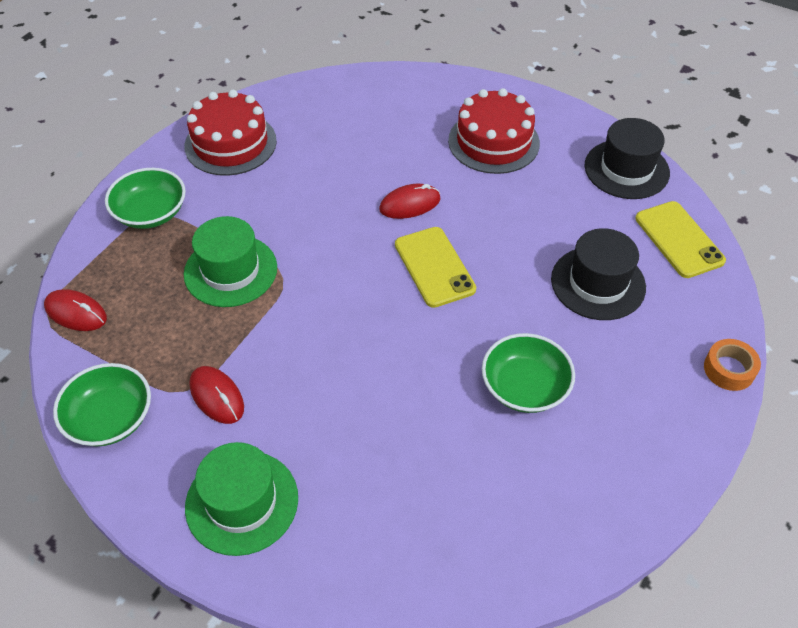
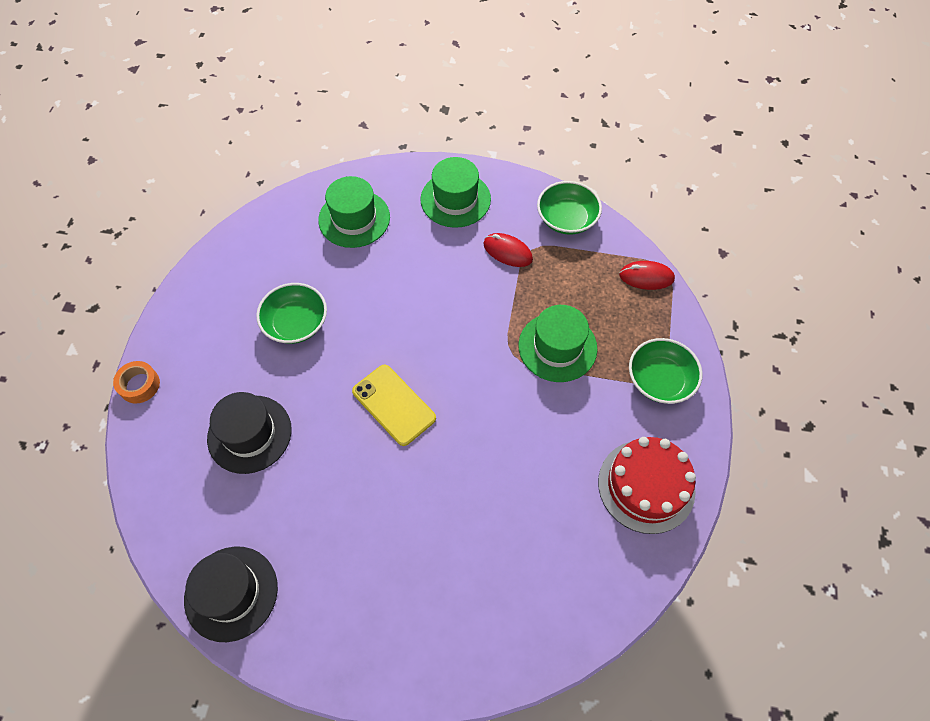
camera: 160 degrees right, 10 degrees up
red mouse [379,184,441,219] -> none
red cake [448,88,540,174] -> none
yellow phone [635,201,726,278] -> none
none -> green hat [318,176,390,248]

